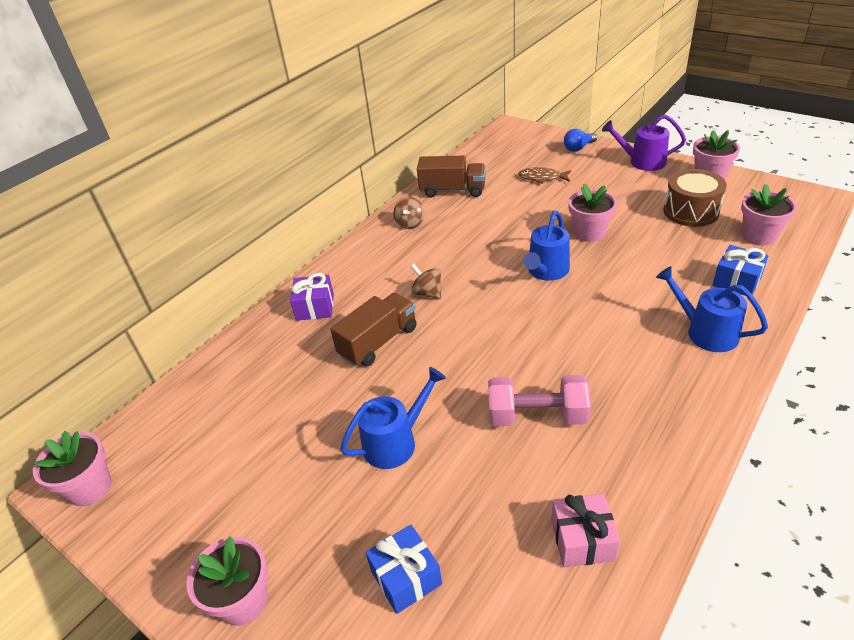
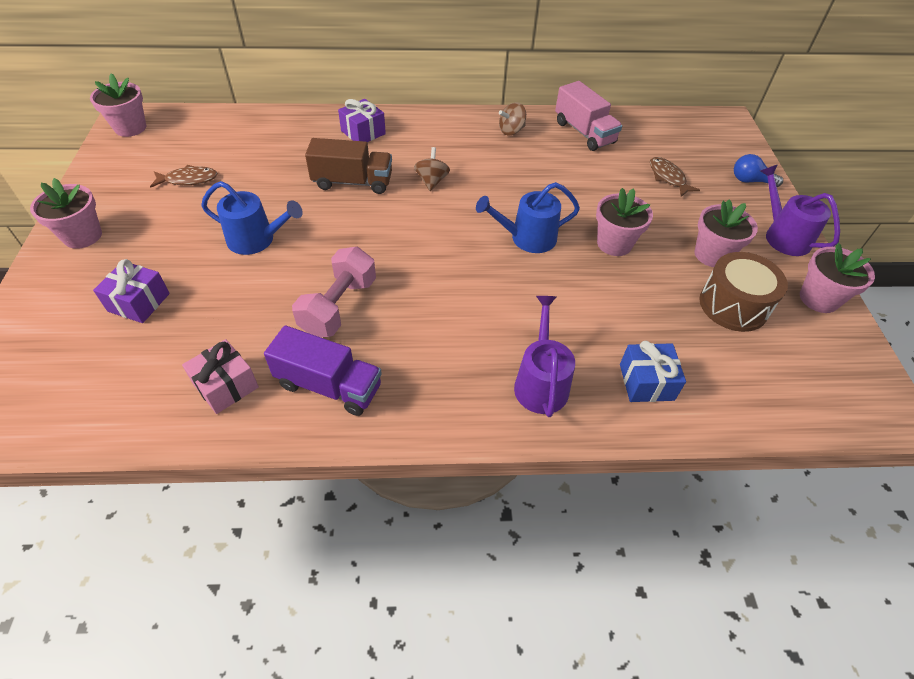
camera: 45 degrees right, 10 degrees up
blue gift [365,525,442,614] -> purple gift [93,259,170,323]
brown truck [417,156,486,198] -> pink truck [555,81,622,151]
pink dumbbell [488,375,591,426] -> pink dumbbell turned 60 degrees clockwise [292,247,376,337]
blue watering can [656,266,768,352] -> purple watering can [514,296,575,417]
pink flower pot [741,184,797,246] -> pink flower pot moved to [695,200,758,267]
none -> brown fish [150,165,218,188]
none -> purple truck [264,325,382,416]

